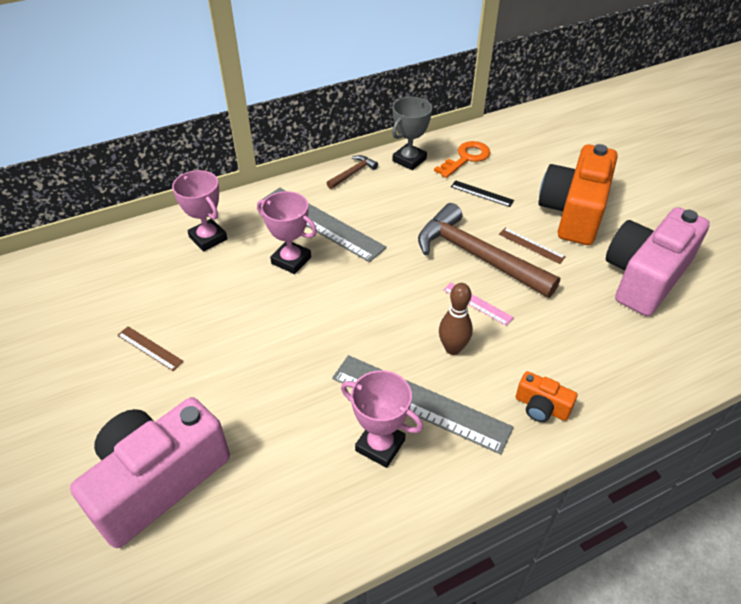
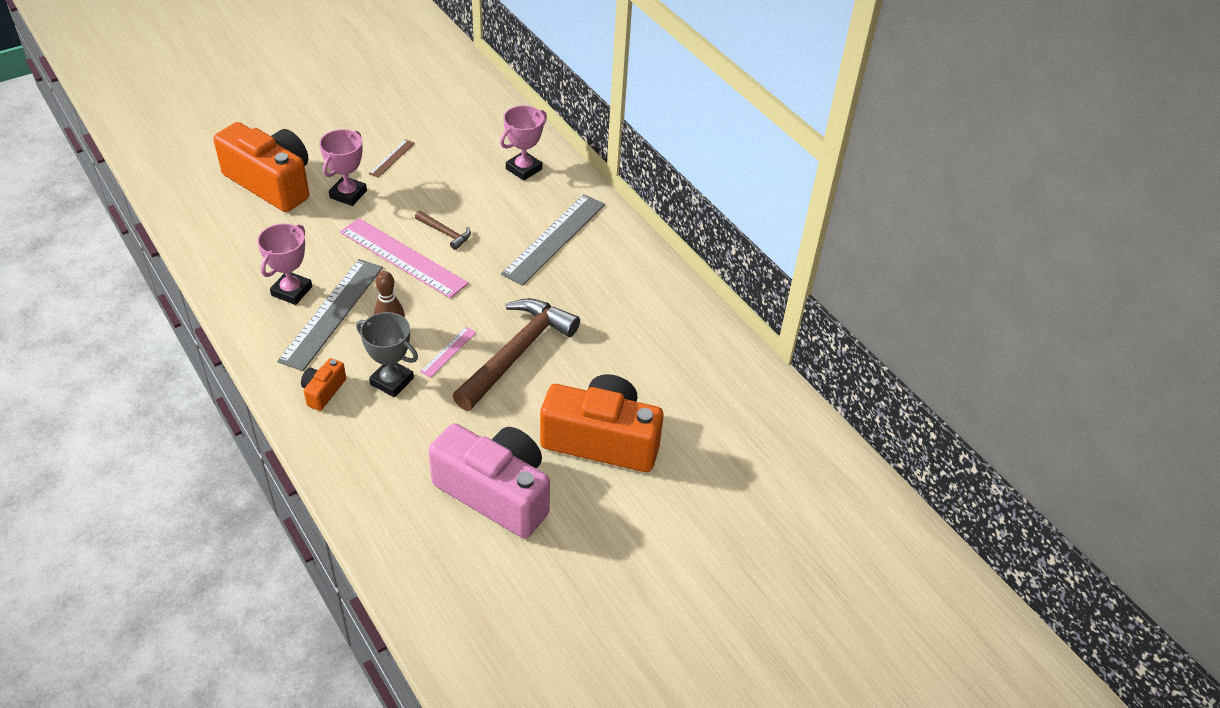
camera: 80 degrees right, 0 degrees up
pink camera [70,397,230,548] -> orange camera [214,122,309,212]
pink trophy [257,191,317,274] -> pink trophy moved to [319,129,367,206]
brown hammer [327,155,378,189] -> brown hammer moved to [415,211,471,250]
grey trophy [392,97,432,170] -> grey trophy moved to [356,312,418,397]
orange key [434,141,491,178] -> none
black ruler [451,180,514,207] -> none
brown ruler [499,228,566,264] -> none
none -> pink ruler [340,218,469,299]

